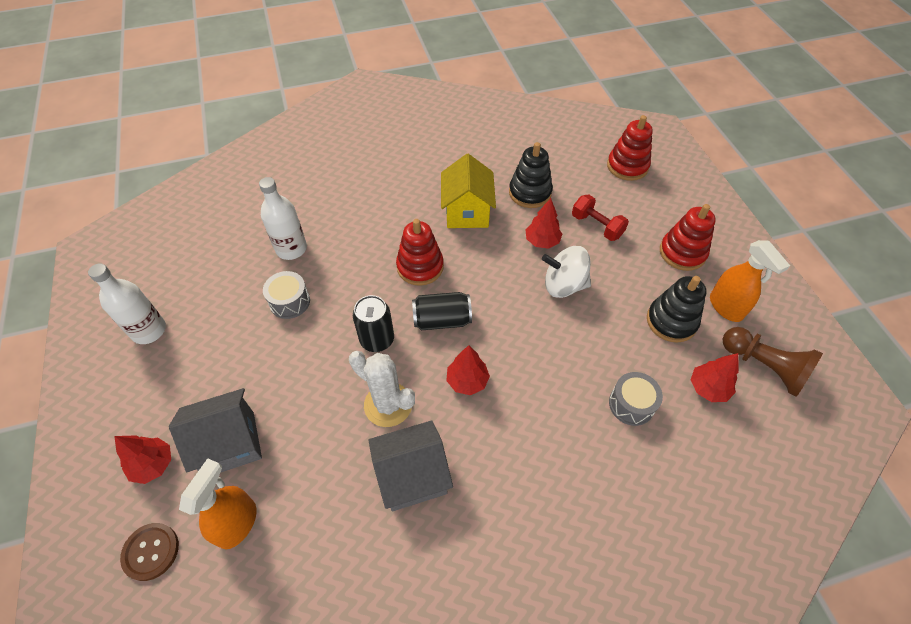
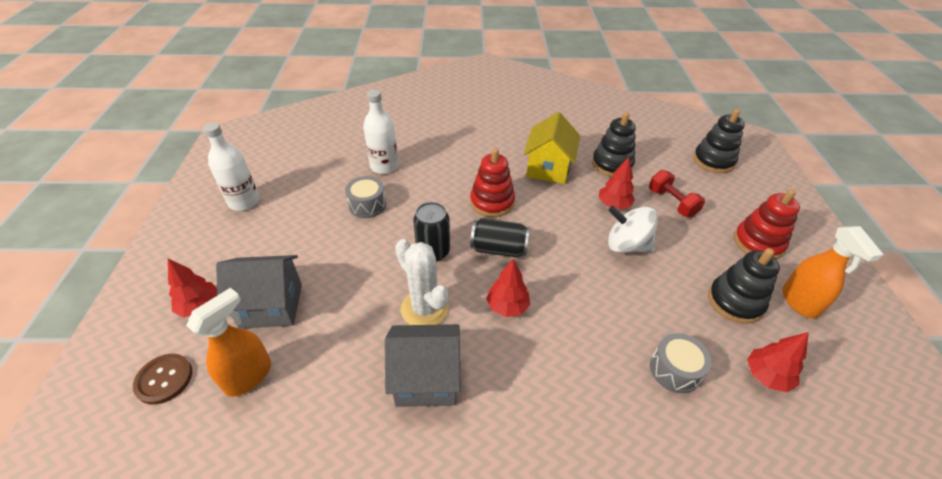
camera: 15 degrees right, 10 degrees down
red stacking toy [607,115,653,181] -> black stacking toy [693,109,745,173]
brown pawn [723,327,823,397] -> none

